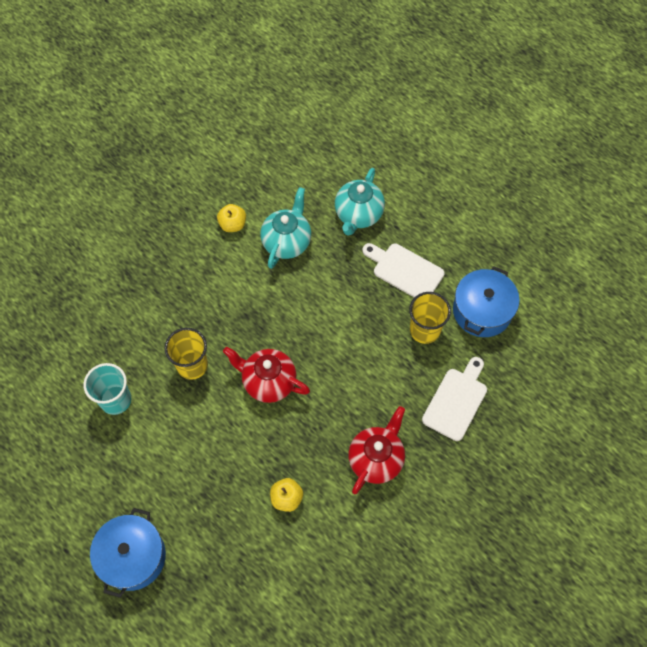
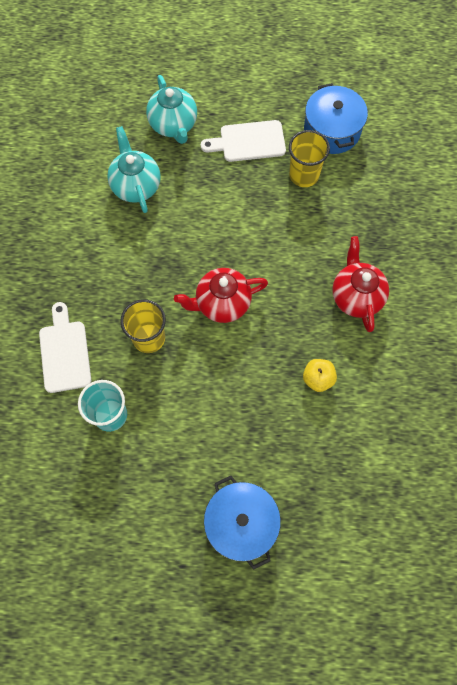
camera: 40 degrees left, 5 degrees up
yellow apple [217,204,246,232] -> none
white cutting board [422,357,487,441] -> white cutting board moved to [39,302,91,393]

